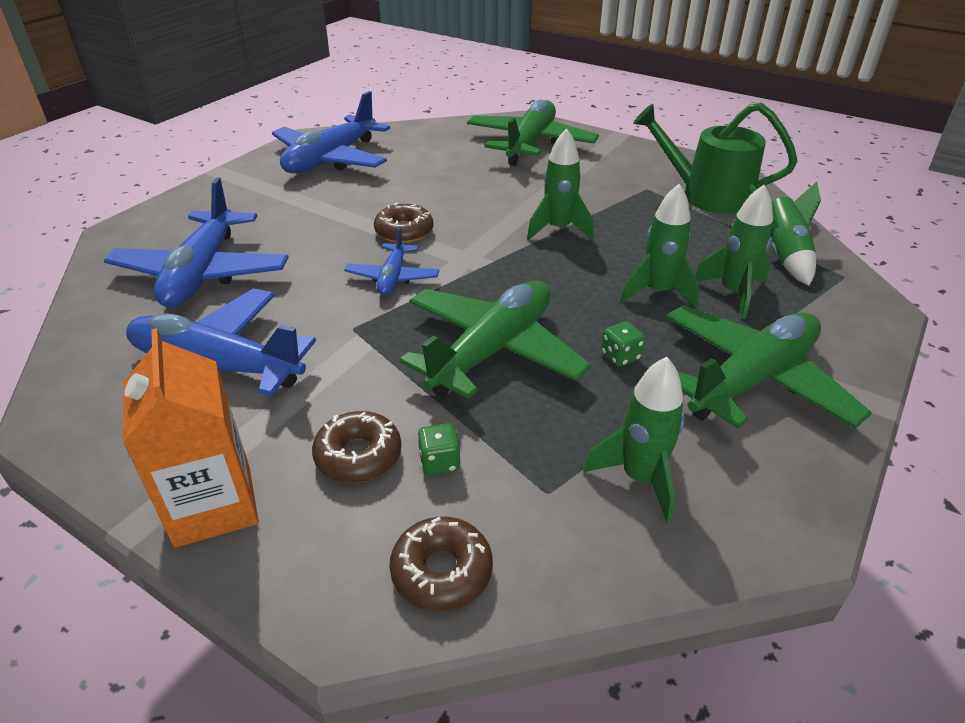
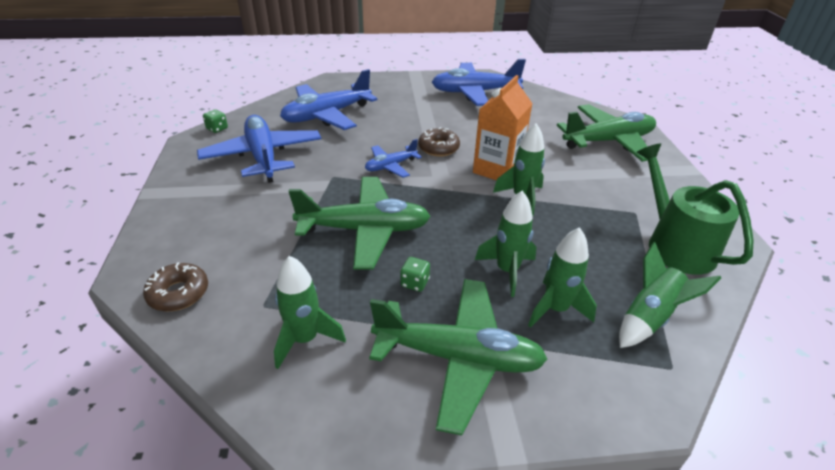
camera: 50 degrees right, 0 degrees up
orange carton [123,328,259,548] -> orange carton moved to [473,75,533,180]
brown donut [312,411,401,483] -> none
green dice [417,423,461,475] -> green dice moved to [203,109,228,133]

